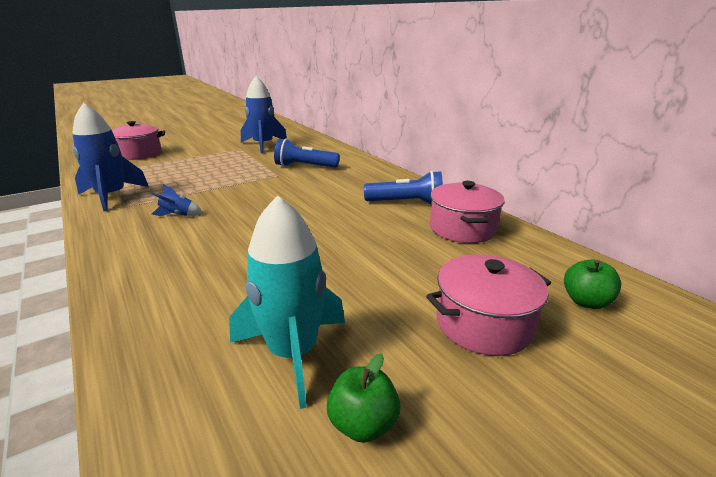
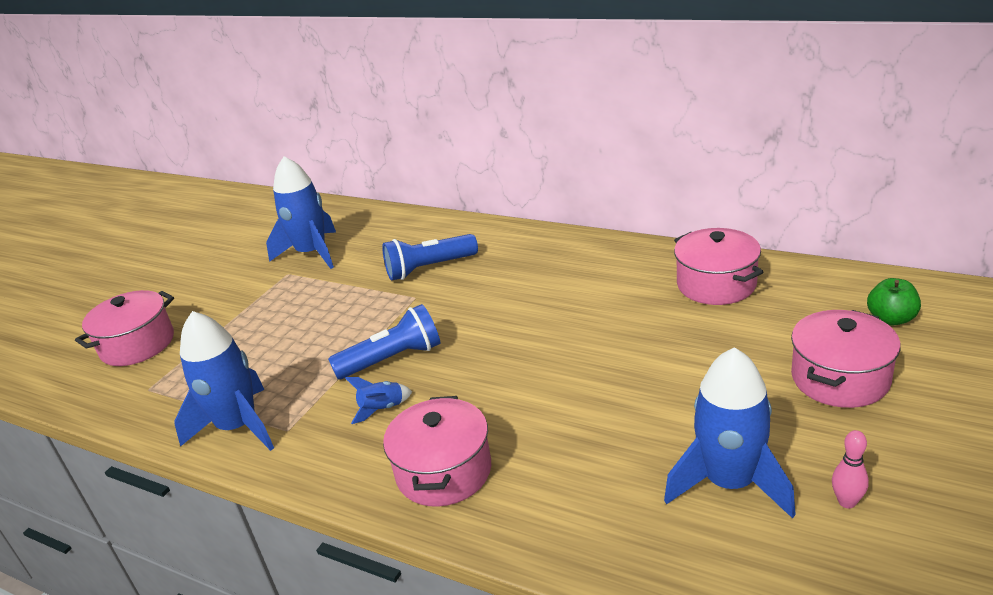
camera: 25 degrees left, 5 degrees up
turquoise rocket [229,195,345,409] -> blue rocket [664,347,796,518]
green apple [327,353,401,443] -> pink bowling pin [832,430,869,508]
blue flashlight [364,171,443,204] -> blue flashlight moved to [328,304,440,379]
none -> pink pot [383,396,491,507]

